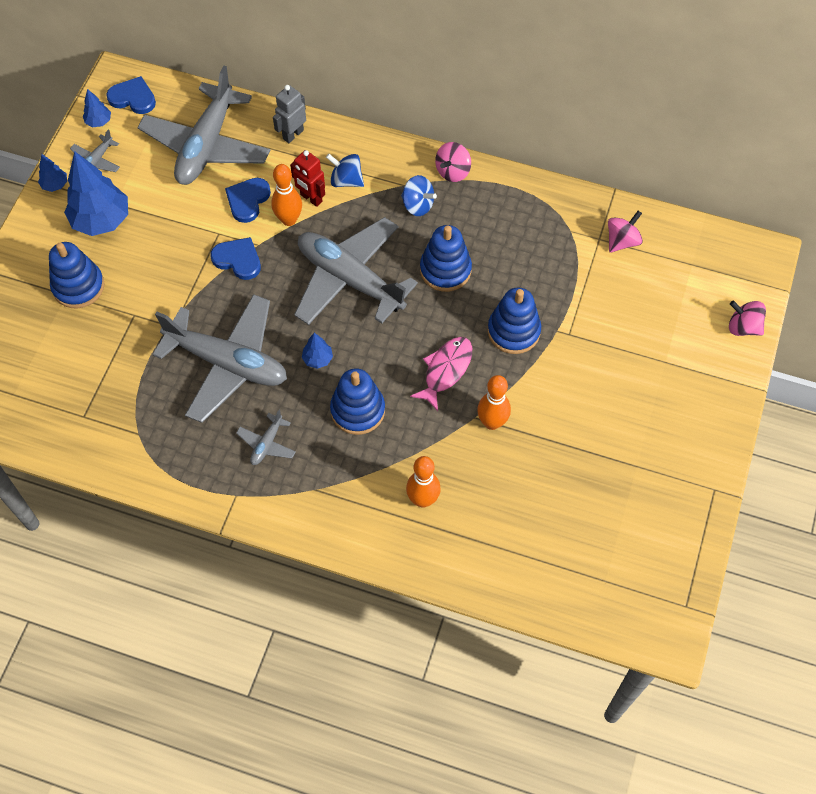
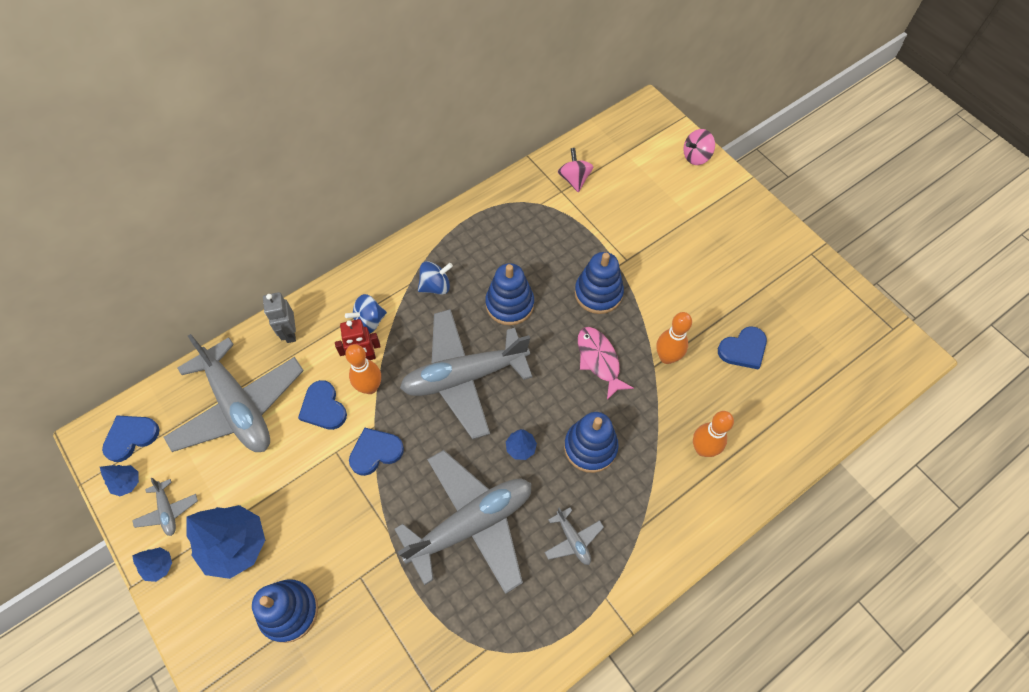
camera: 55 degrees left, 0 degrees up
pink spinning top [435,142,471,182] -> none
none -> blue heart [718,326,767,370]

